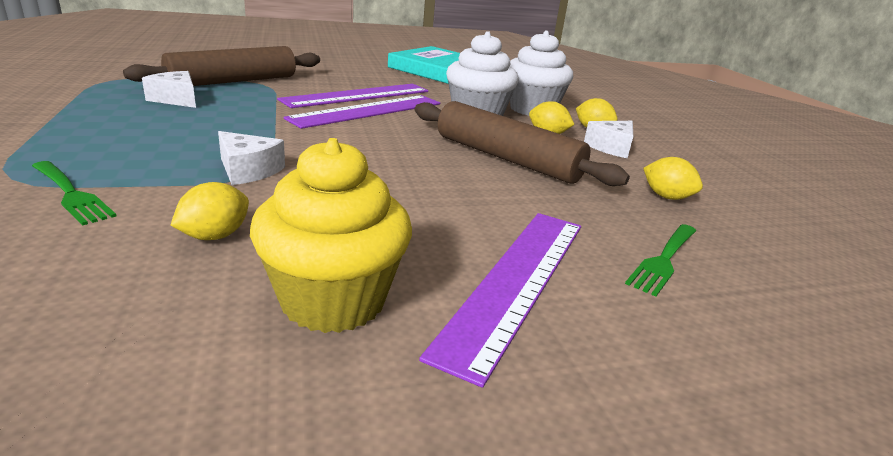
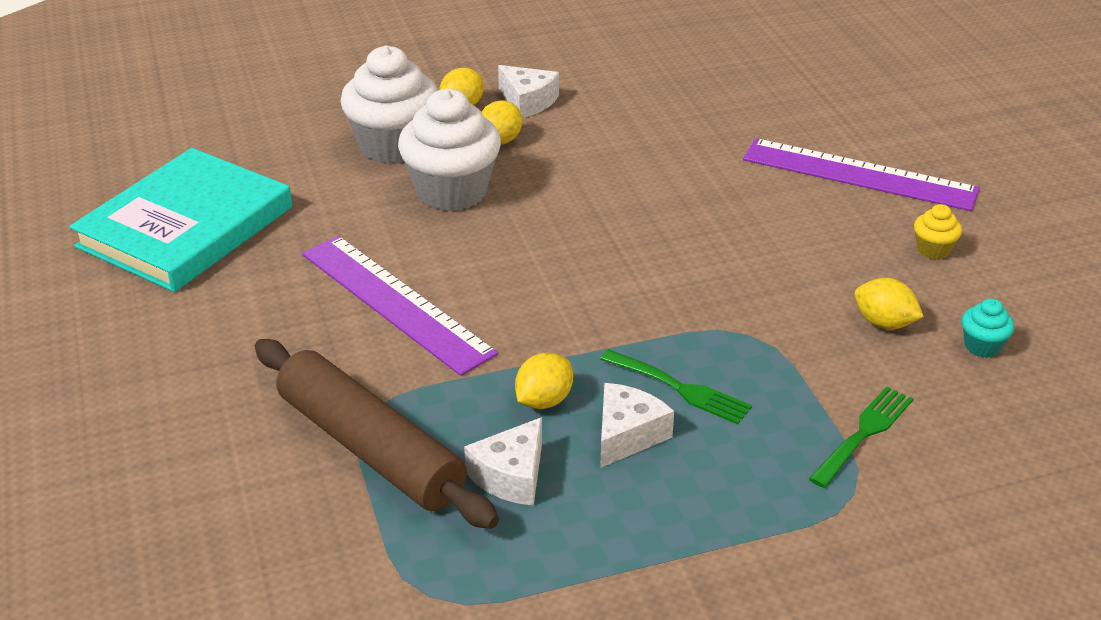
camera: 90 degrees left, 10 degrees up
white cheese [218,131,285,185] -> white cheese moved to [600,383,674,468]
yellow cupcake [250,138,412,333] -> yellow cupcake [914,204,962,259], size x0.44
purple ruler [283,95,440,129] -> none
brown rolling pin [415,101,630,186] -> none
green fork [625,224,696,297] -> green fork moved to [600,349,752,424]
yellow lemon [643,157,703,200] -> yellow lemon moved to [515,353,573,409]
none -> turquoise cupcake [962,298,1014,358]

